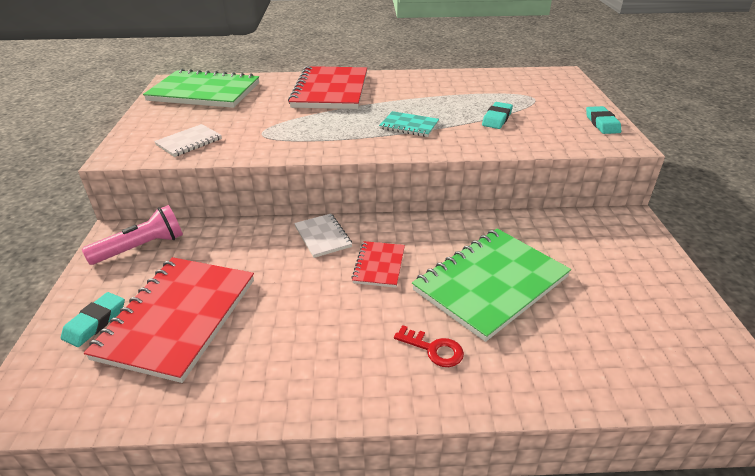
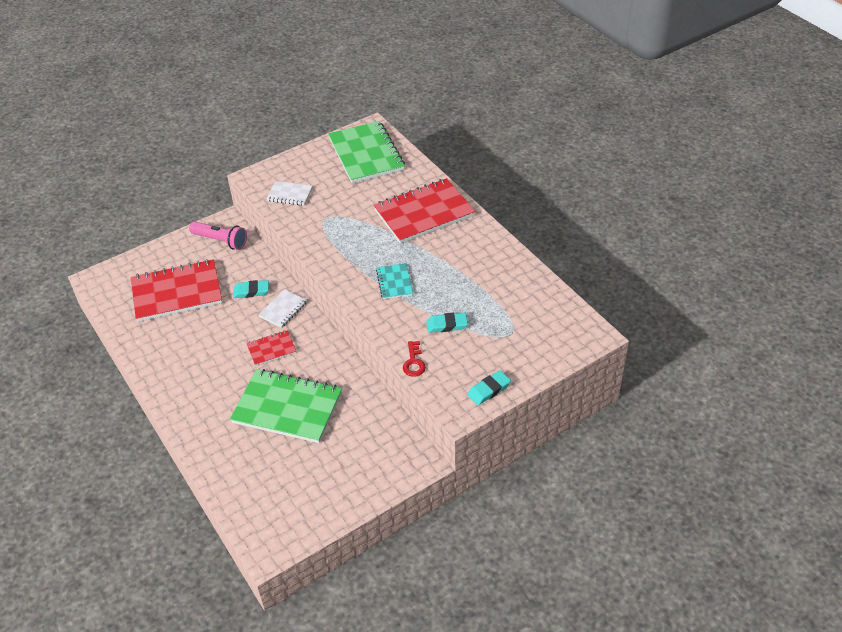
camera: 60 degrees right, 10 degrees up
turquoise eraser [61,292,125,347] -> turquoise eraser moved to [233,280,269,298]
red key [394,325,464,367] -> red key moved to [403,341,426,377]

